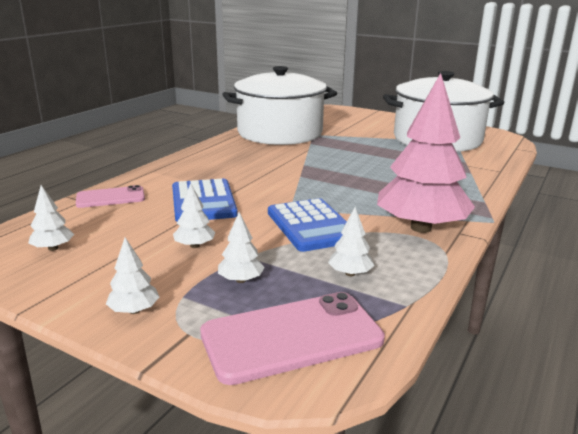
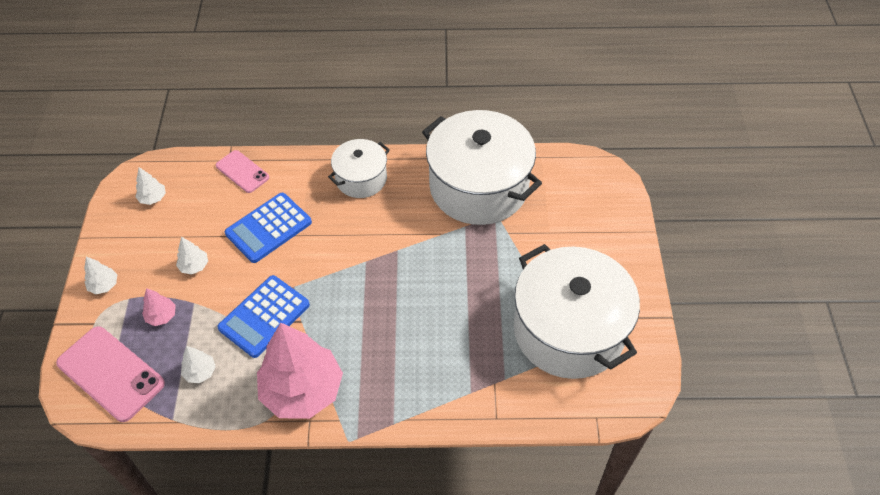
camera: 60 degrees right, 30 degrees up
white tree [218,212,265,283] -> pink tree [142,288,176,326]
none -> white pot [328,139,390,198]

